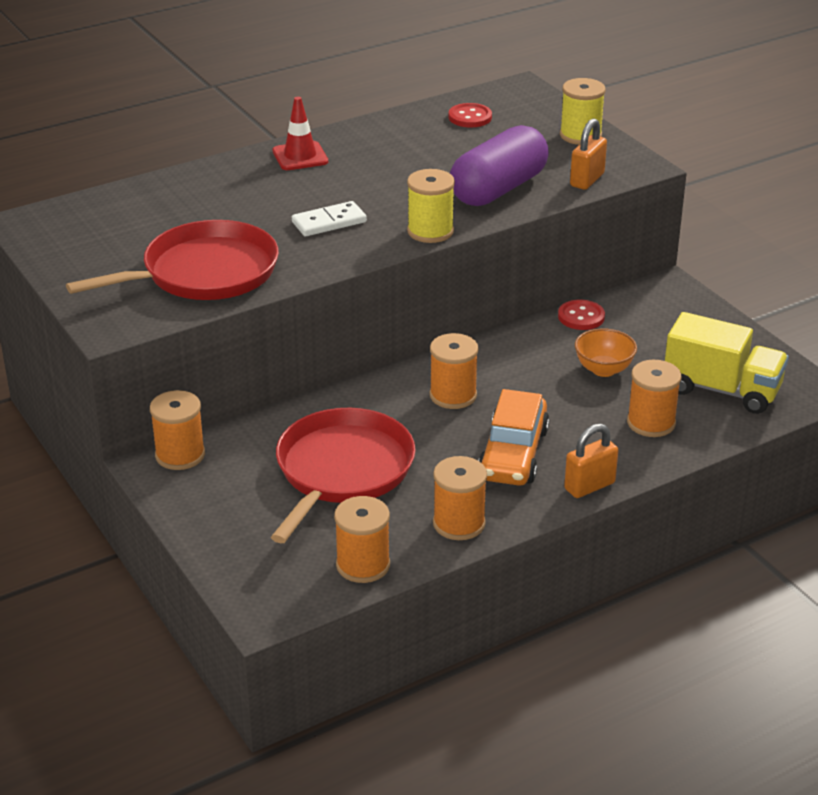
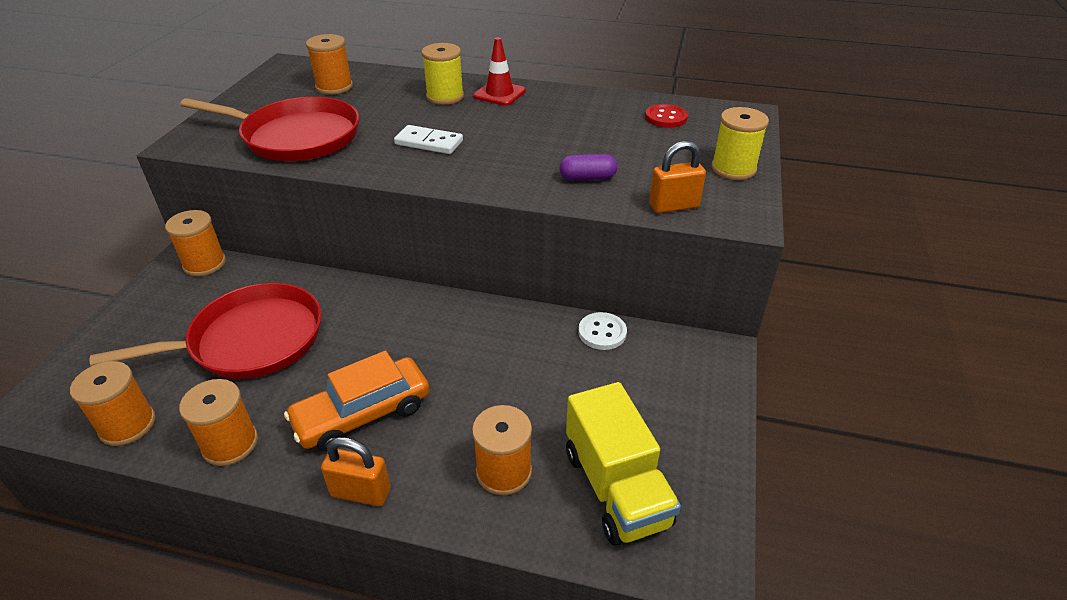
camera: 45 degrees right, 5 degrees up
yellow spool [407,169,455,243] -> yellow spool moved to [421,43,464,105]
orange spool [430,333,478,409] -> orange spool moved to [306,34,353,95]
purple capsule [450,125,549,206] -> purple capsule [560,154,617,181], size x0.45
red button [558,300,605,330] -> white button [578,312,627,350]
orange bowl [575,328,637,377] -> none

